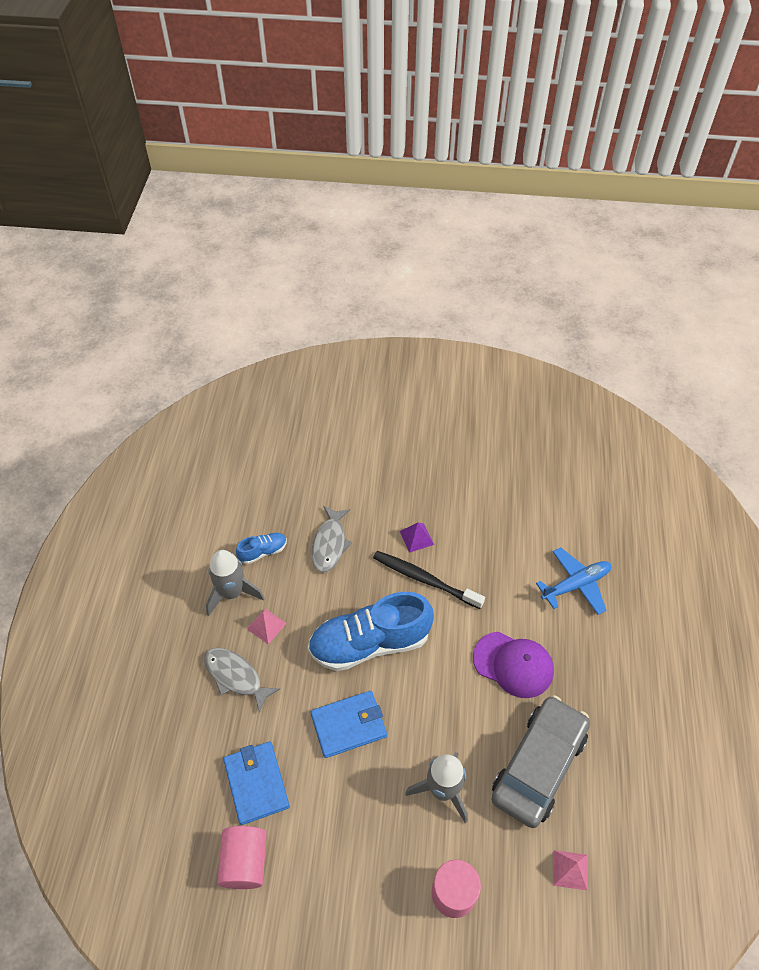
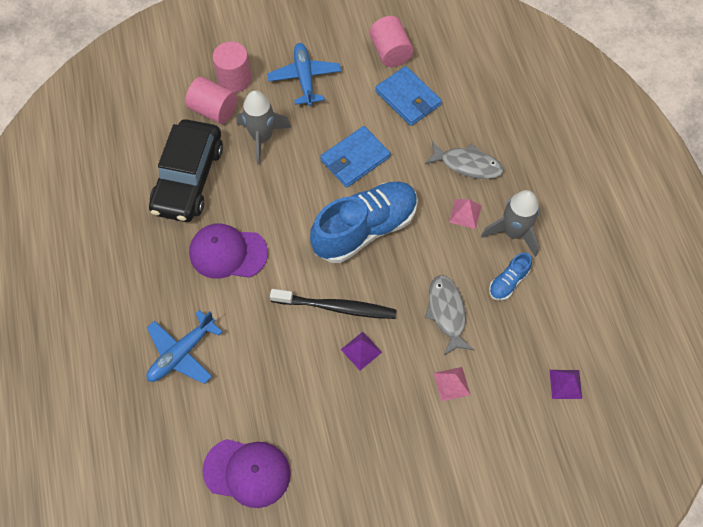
camera: 160 degrees right, 10 degrees up
grey car [491,695,590,828] -> black car [149,119,223,222]
pink pyramid [553,850,587,890] -> pink pyramid moved to [434,367,470,401]
none -> pink cylinder [185,77,237,124]
none -> purple cap [202,439,291,508]
none -> blue plane [267,43,341,106]
none -> purple pyramid [550,370,582,399]

